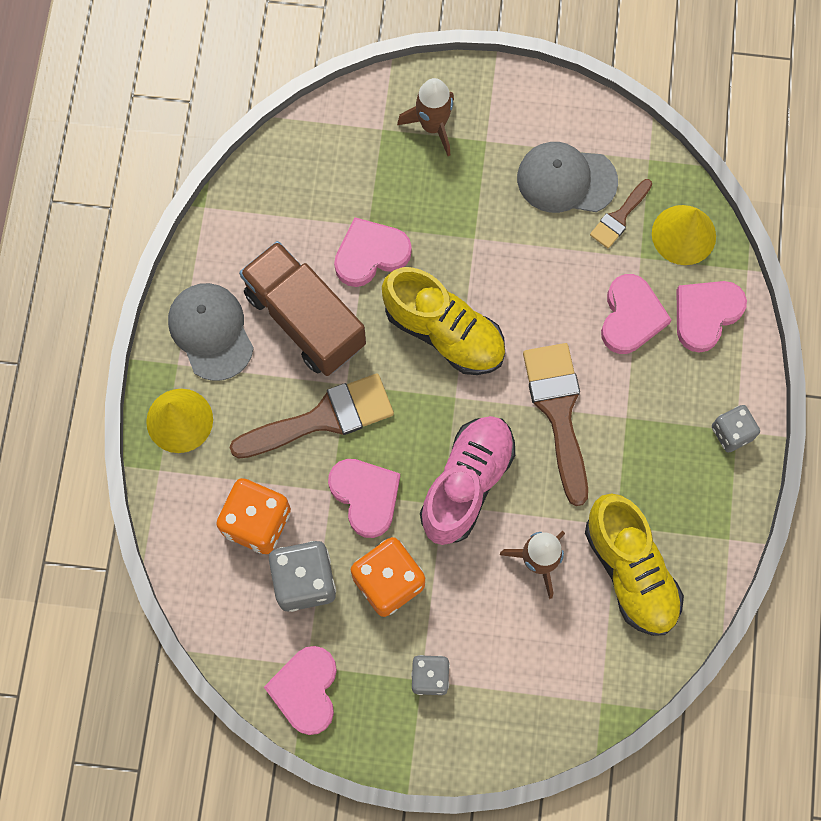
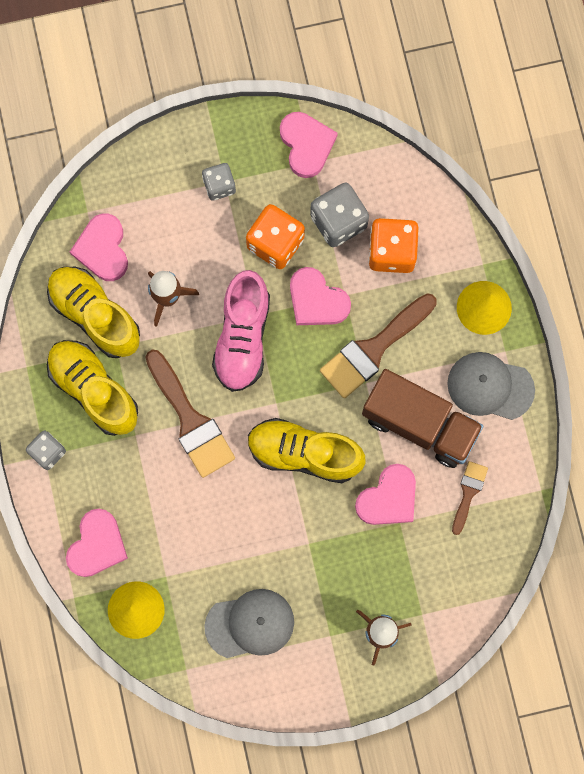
camera: 160 degrees right, 5 degrees up
grey cap [168,283,254,381] -> grey cap turned 150 degrees clockwise [447,352,535,420]
brown brush [590,179,652,249] -> brown brush moved to [452,461,488,535]
pink heart [601,274,672,354] -> pink heart moved to [70,213,128,281]
none -> yellow shoe [47,340,138,436]

